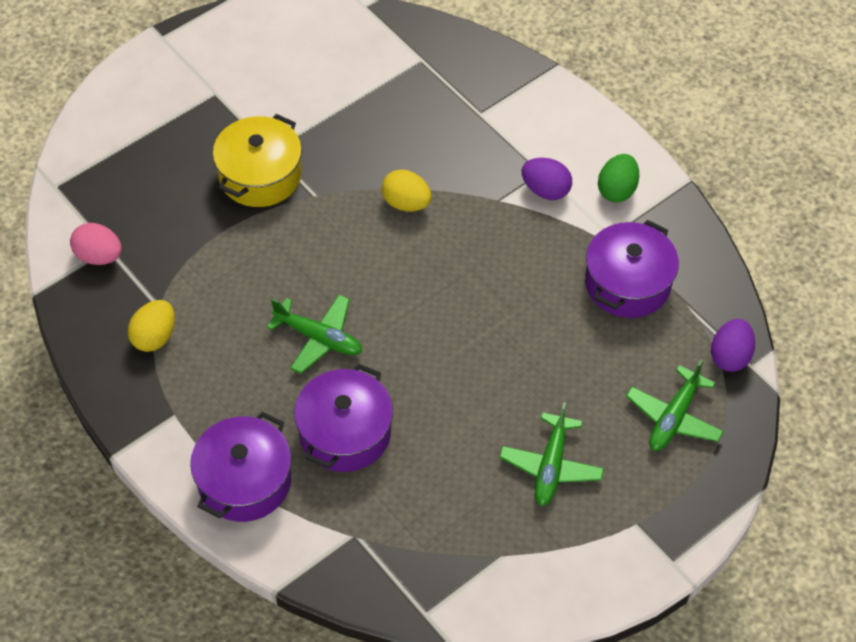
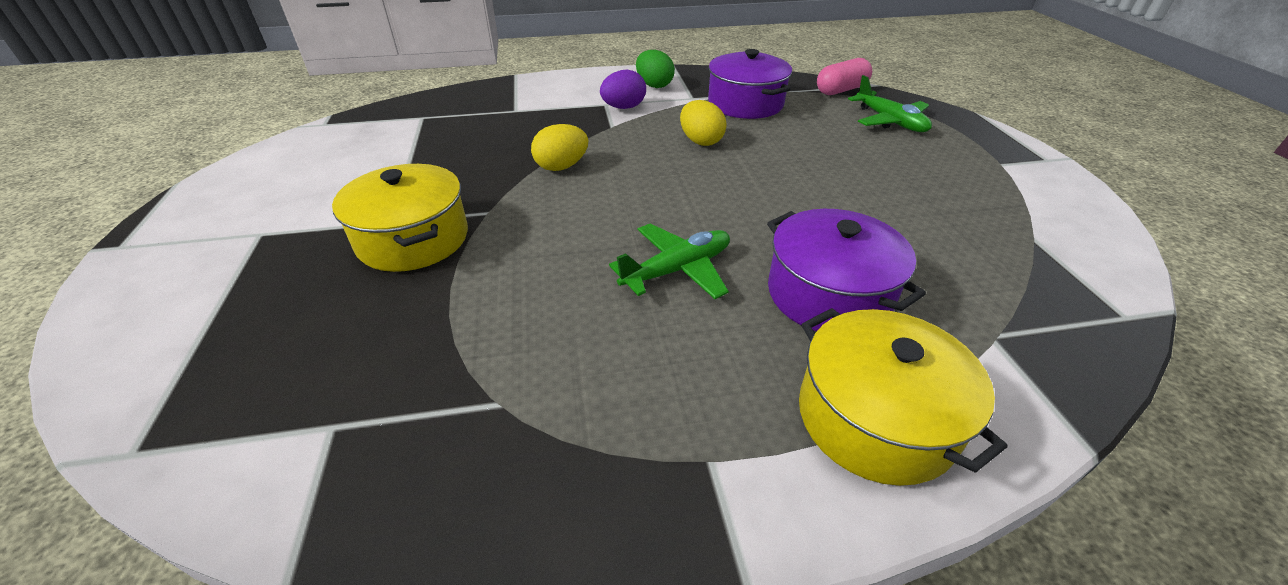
camera: 60 degrees left, 15 degrees down
pink egg [70,223,122,265] -> none
yellow egg [128,300,175,352] -> yellow egg moved to [680,100,727,146]
purple pot [190,412,291,522] -> yellow pot [799,308,1008,486]
green plane [499,402,604,506] -> none
purple egg [711,319,755,372] -> pink capsule [817,58,872,95]

